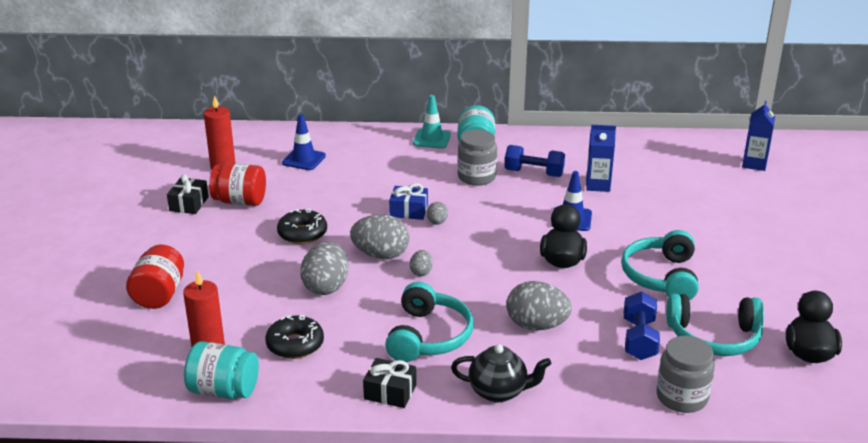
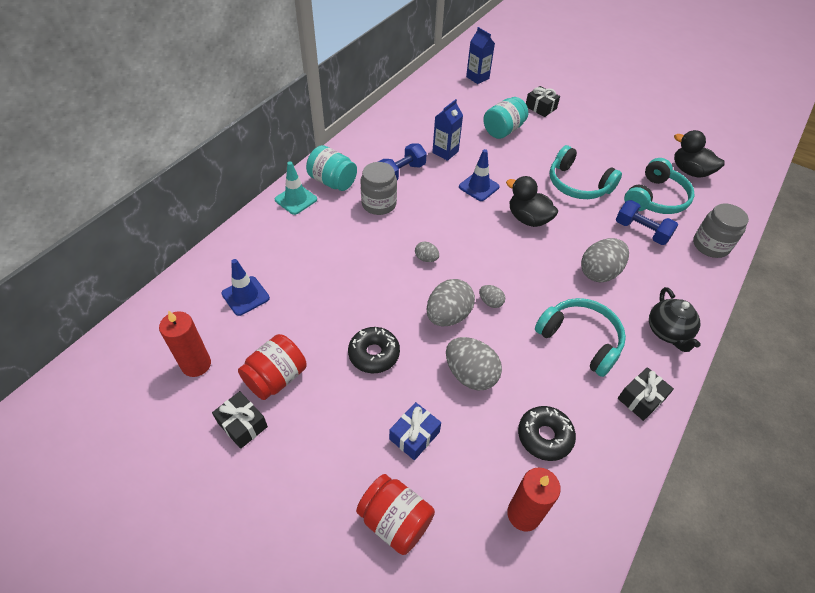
camera: 60 degrees left, 20 degrees up
turquoise jar [184,341,259,399] -> turquoise jar moved to [483,97,528,139]
blue gift [389,183,428,220] -> blue gift moved to [389,402,441,460]
black teapot [451,344,551,402] -> black teapot turned 135 degrees clockwise [649,287,701,352]
none -> black gift [526,86,560,117]

